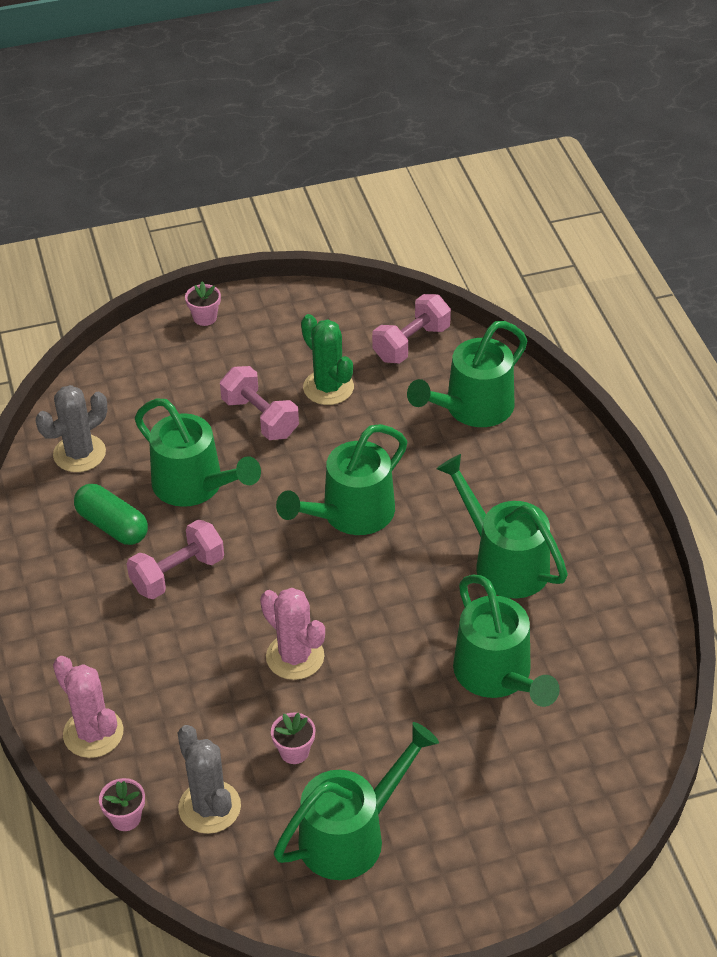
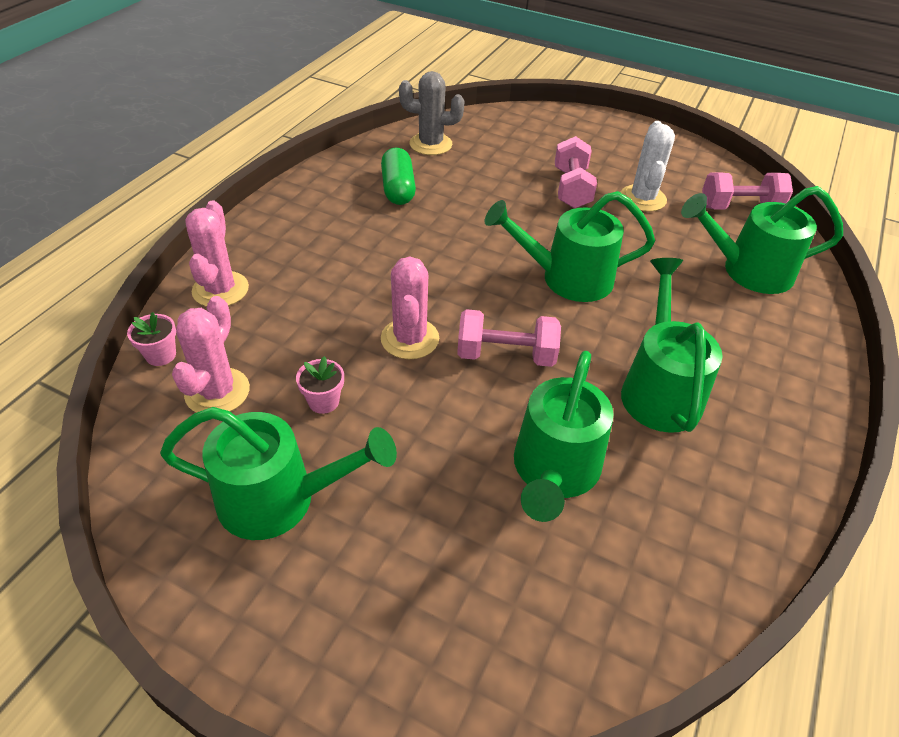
camera: 40 degrees right, 0 degrees up
pink dumbbell [127,520,224,599] -> pink dumbbell moved to [457,309,561,367]
green watering can [135,398,261,507] -> none
grey cactus [178,725,241,834] -> pink cactus [172,296,250,413]
pink flower pot [185,281,221,326] -> none
green cactus [301,314,354,405] -> white cactus [620,121,675,212]

